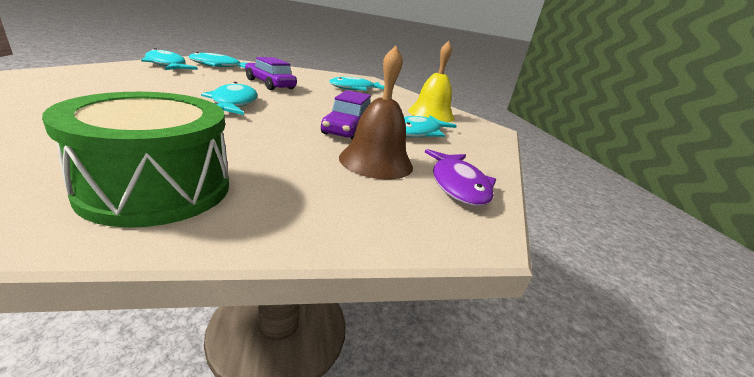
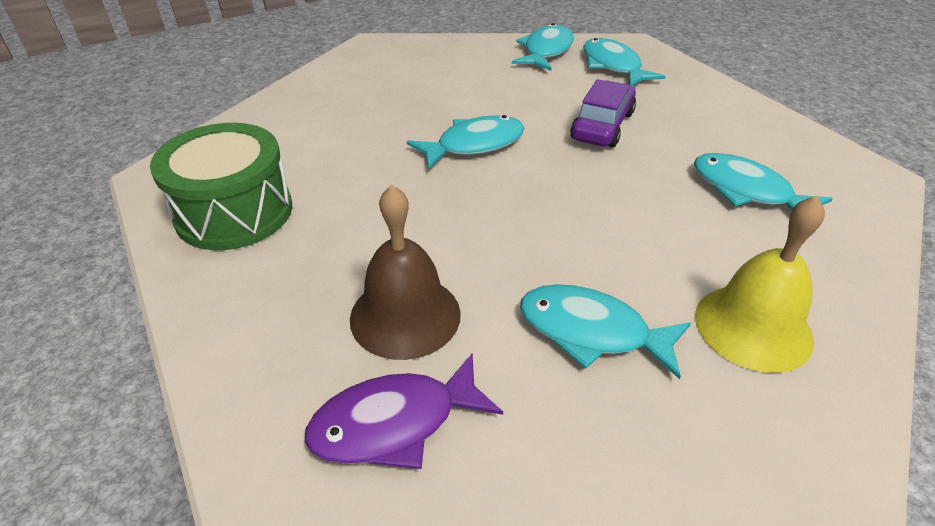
camera: 75 degrees right, 15 degrees up
purple car [321,90,371,140] -> none

